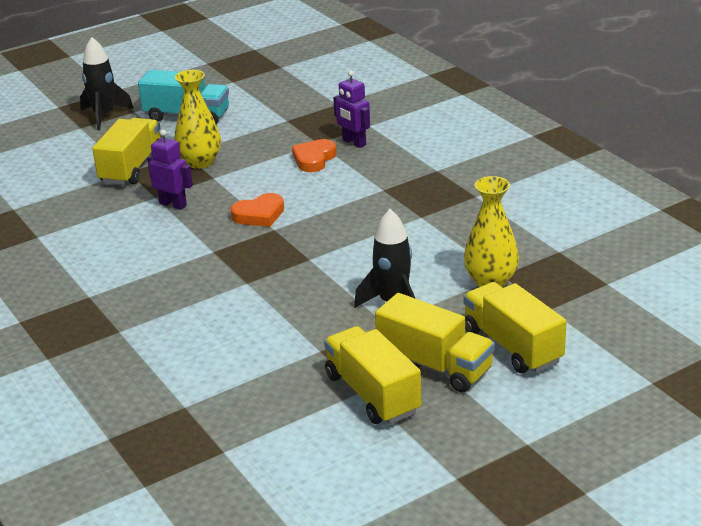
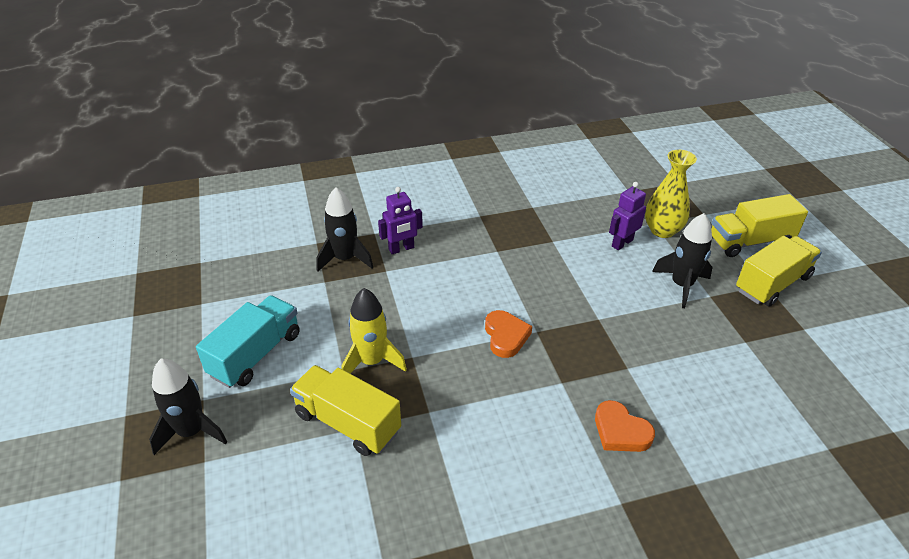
camera: 75 degrees left, 10 degrees up
purple robot [147,130,193,210] -> purple robot moved to [609,182,646,250]
yellow vase [174,70,221,169] -> yellow rocket [341,288,407,374]
orange heart [292,139,337,172] -> orange heart moved to [595,400,655,452]
yellow truck [324,326,421,424] -> none
none -> black rocket [316,187,373,272]

